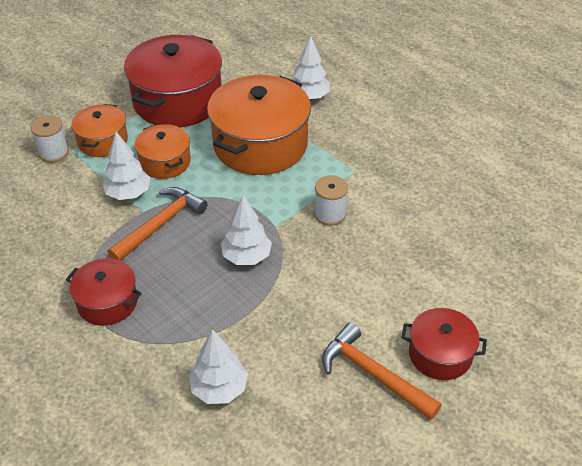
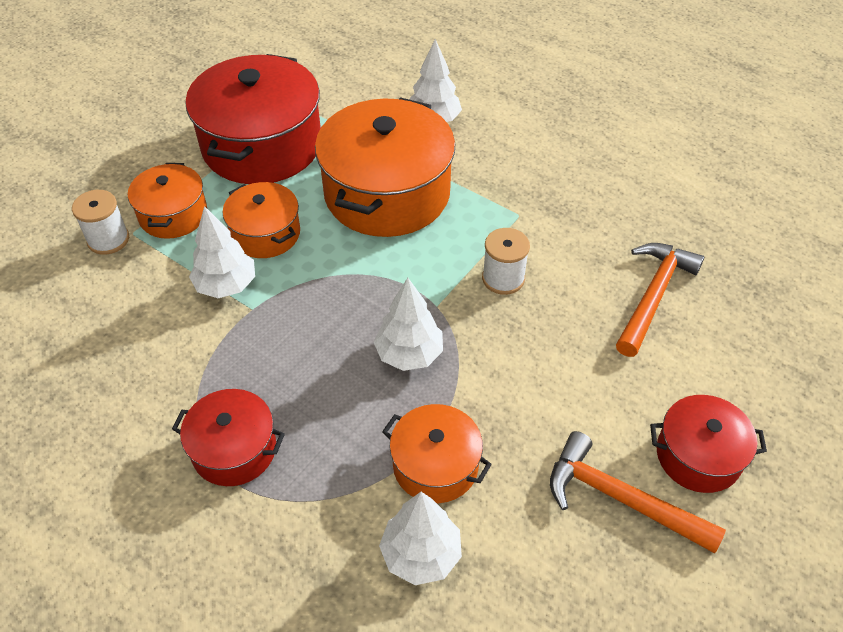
camera: 10 degrees left, 5 degrees up
orange hammer [108,187,207,261] -> orange hammer moved to [616,243,704,357]
none -> orange pot [382,404,492,503]

